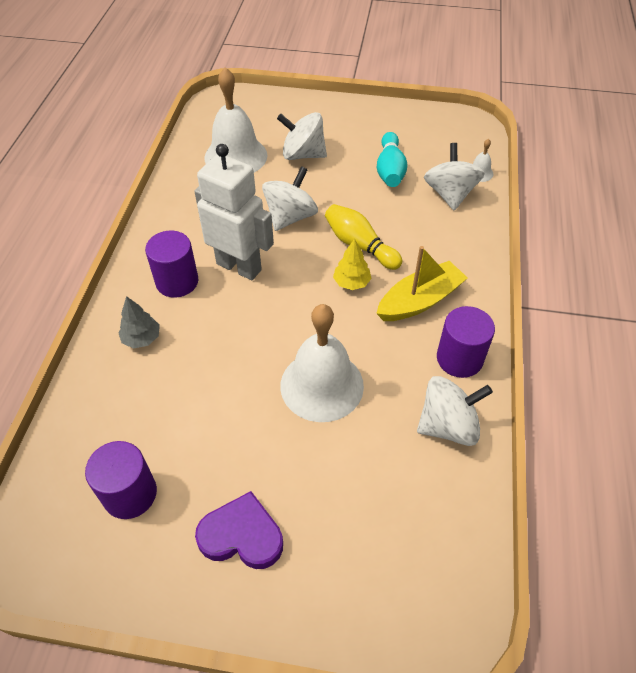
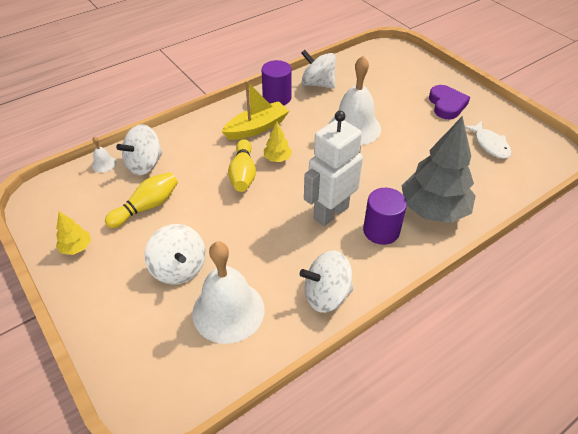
camera: 135 degrees left, 5 degrees down
purple cylinder [85,441,157,519] -> white fish [465,121,511,159]
grey tree [118,296,160,348] -> grey tree [402,116,476,223], size x2.27
white robot [194,144,274,280] -> white robot turned 60 degrees clockwise [304,111,363,226]
purple heart [195,491,283,569] -> purple heart turned 150 degrees counterclockwise [429,85,470,119]
white spinning top [262,166,318,231] -> white spinning top moved to [300,250,354,313]
yellow boat [376,246,468,321] -> yellow boat turned 135 degrees clockwise [221,80,289,140]
turquoise bowling pin [377,132,408,187] -> yellow bowling pin [105,172,178,228]
none -> yellow tree [56,211,91,255]

